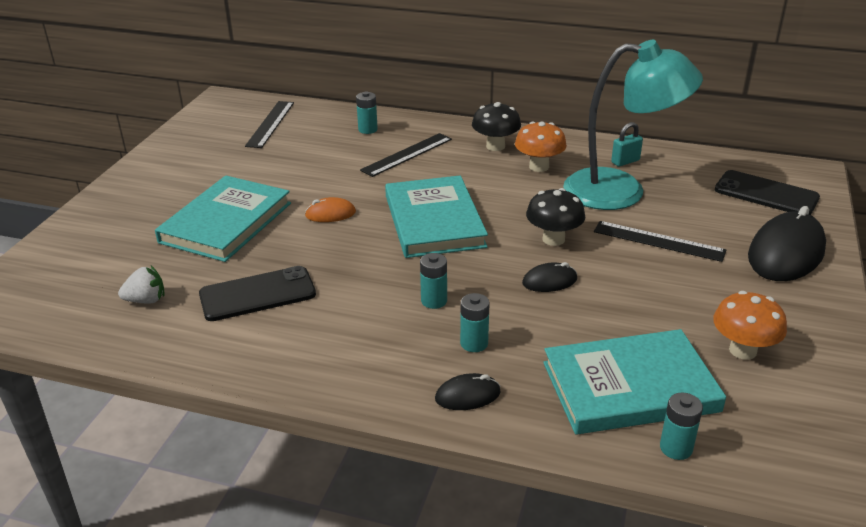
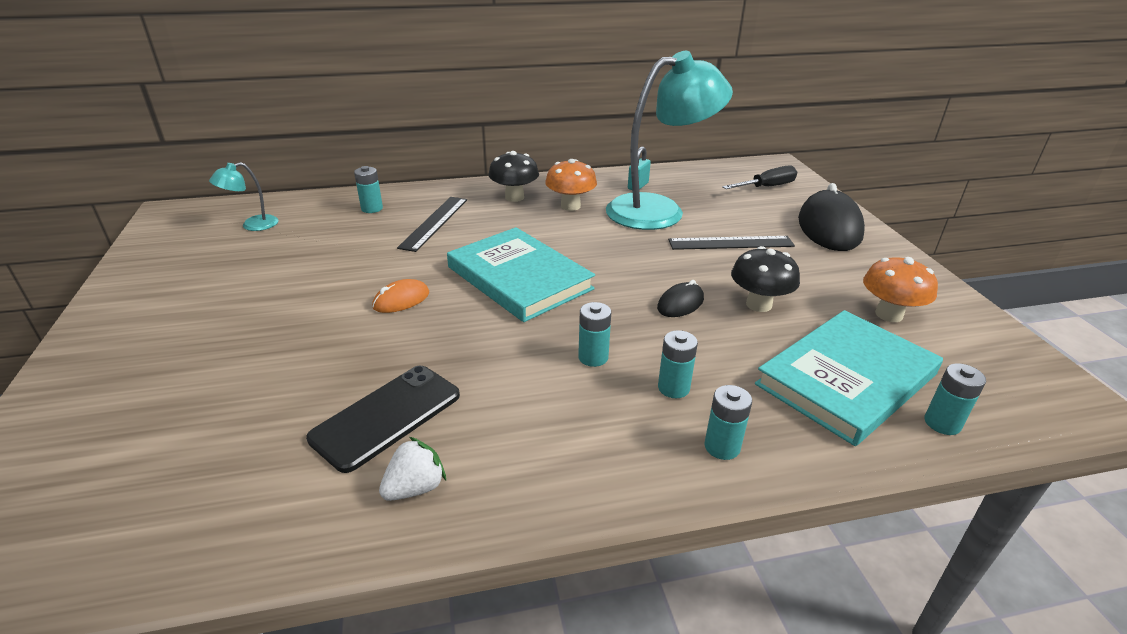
camera: 30 degrees left, 0 degrees up
white strawberry [118,266,165,304] -> white strawberry moved to [379,437,446,501]
turquoise book [155,176,291,262] -> none
black ruler [245,101,294,148] -> turquoise lamp [209,162,279,231]
black mouse [435,373,501,410] -> turquoise battery [704,385,752,460]
black mushroom [526,188,585,246] -> black mushroom moved to [731,246,800,312]
black phone [715,170,820,215] -> black screwdriver [722,165,797,189]

